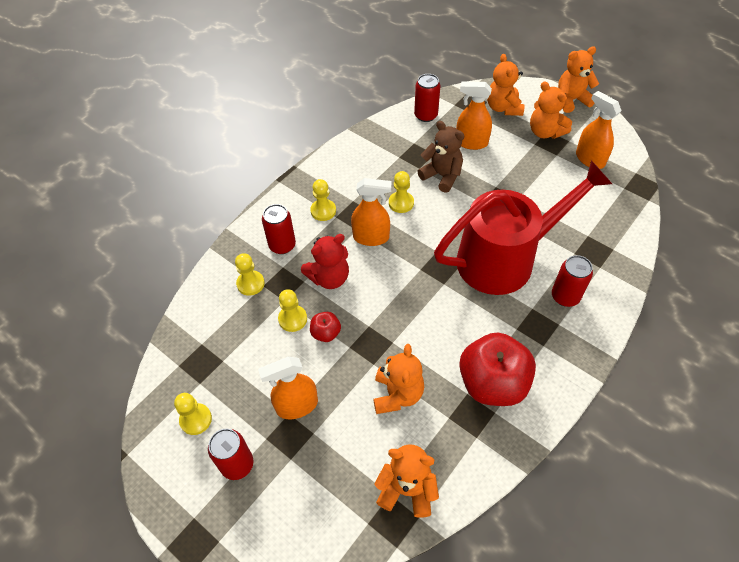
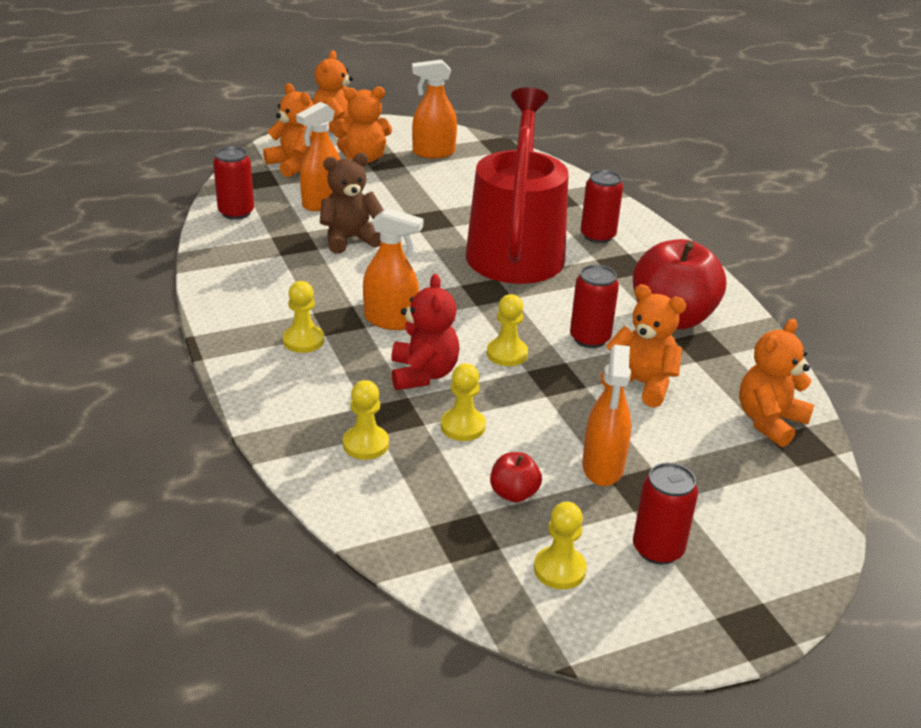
camera: 65 degrees left, 20 degrees down
red can [262,204,296,254] -> red can moved to [570,265,619,348]
red apple [310,312,341,342] -> red apple moved to [490,452,542,503]
orange spray bottle [351,178,392,246] -> orange spray bottle turned 75 degrees clockwise [363,208,423,330]
yellow pawn [389,171,414,213] -> yellow pawn moved to [487,294,528,366]
orange teddy bear [487,54,525,116] -> orange teddy bear turned 150 degrees counterclockwise [263,83,313,177]

